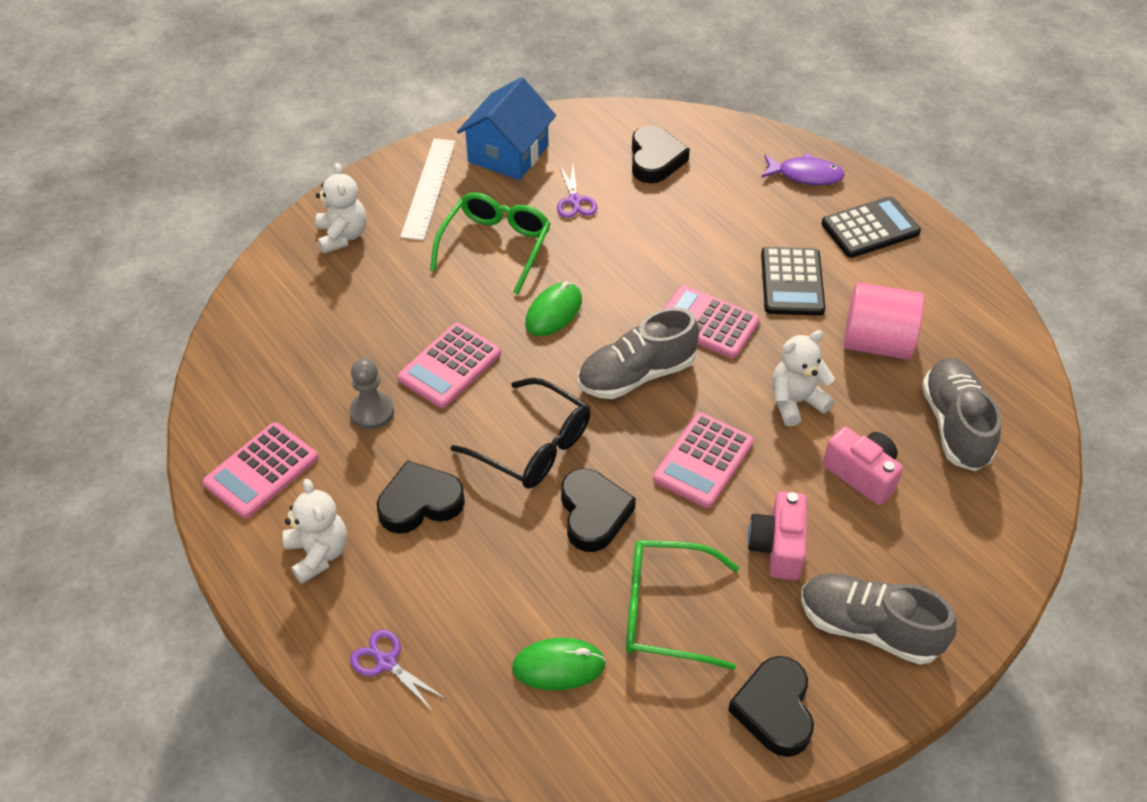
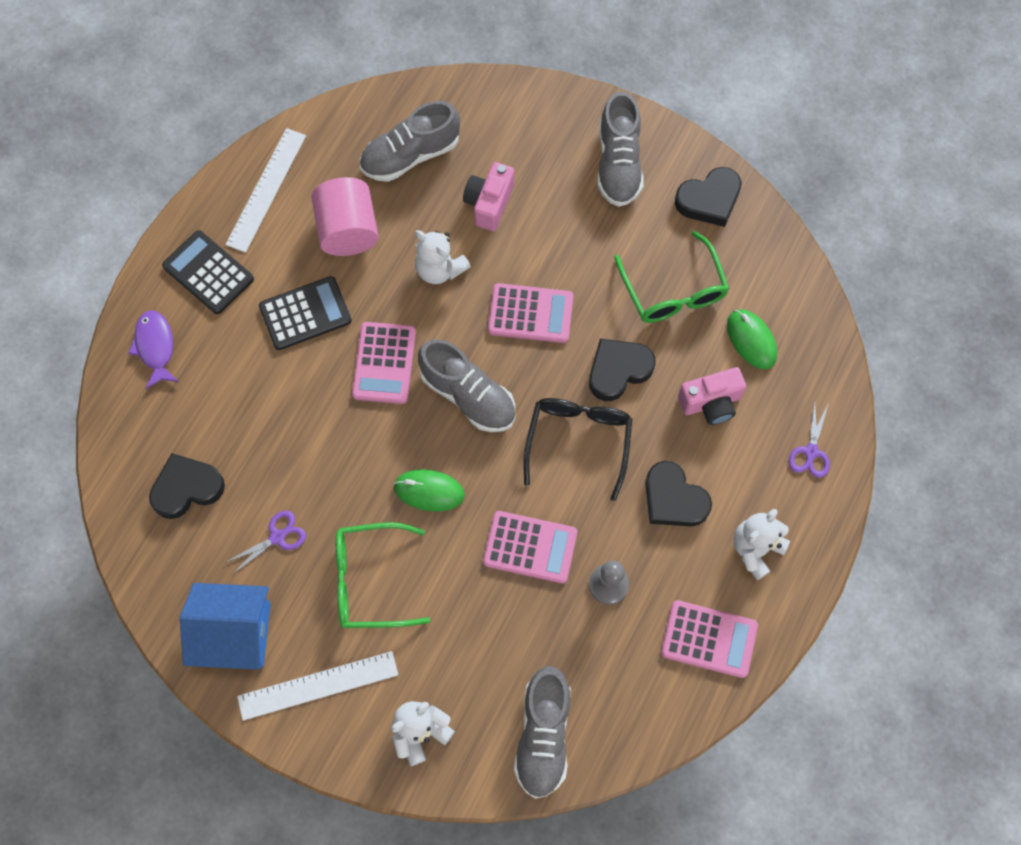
camera: 115 degrees left, 20 degrees up
pink camera [748,491,807,580] -> pink camera moved to [678,367,746,425]
none -> white ruler [225,128,306,253]
none -> grey shoe [514,666,571,799]

